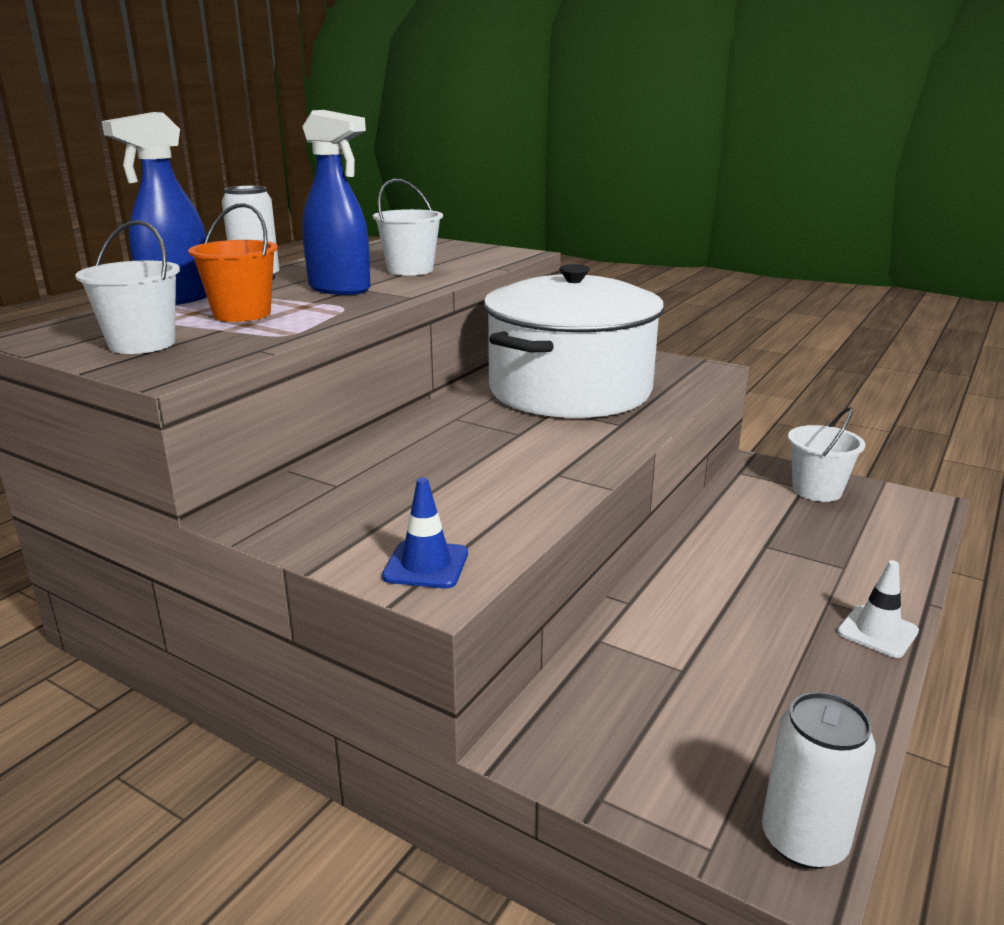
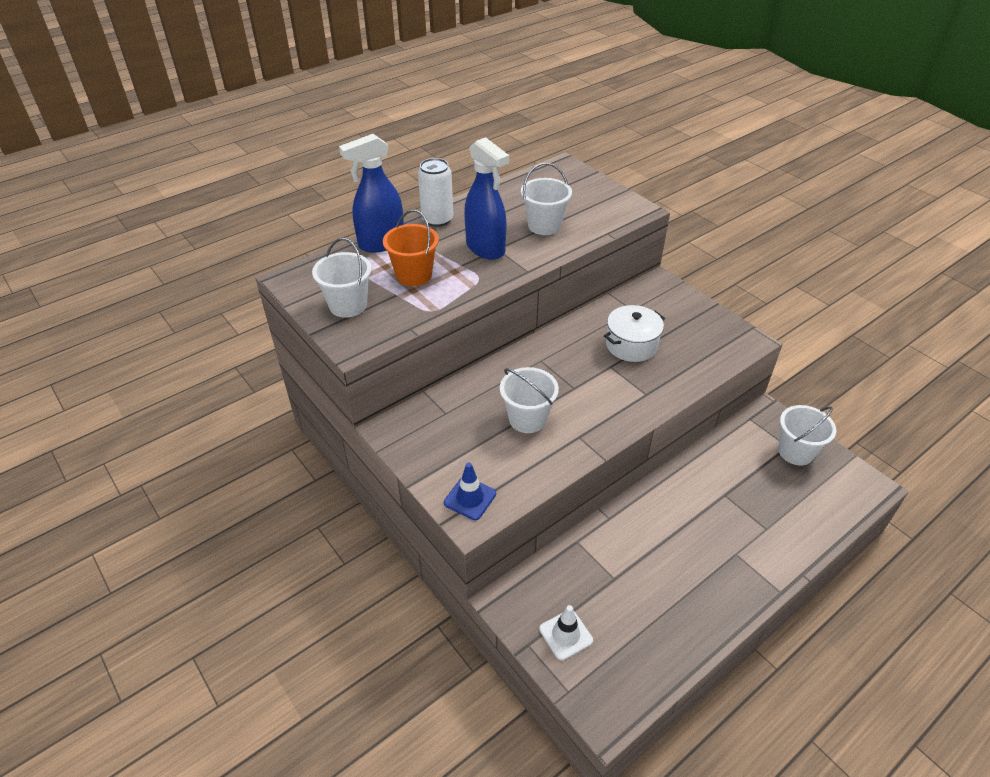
camera: 20 degrees right, 20 degrees up
white pot [484,264,664,418] -> white pot [604,305,665,362], size x0.45
white can [762,692,875,869] -> none
white traffic cone [837,560,919,658] -> white traffic cone moved to [539,605,593,661]
none -> white bucket [500,367,559,433]

